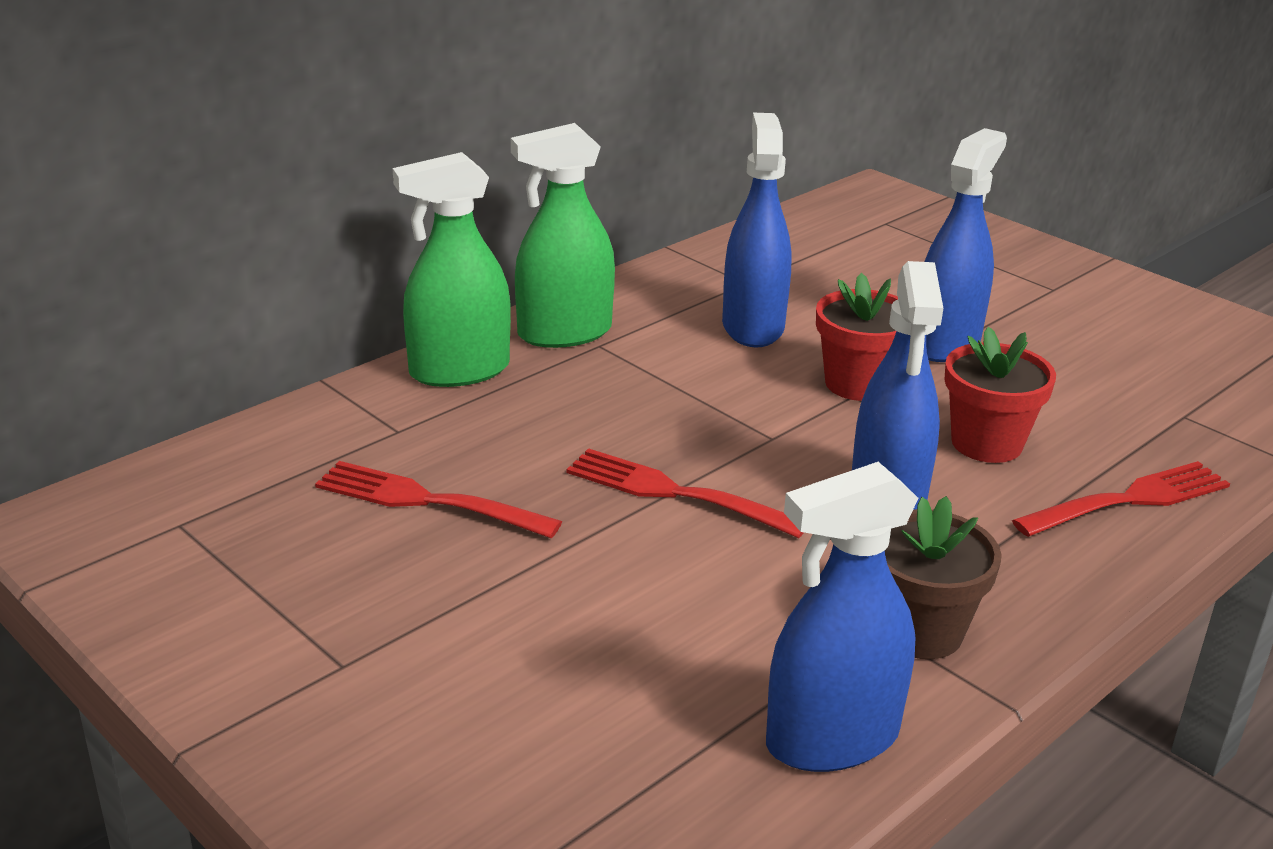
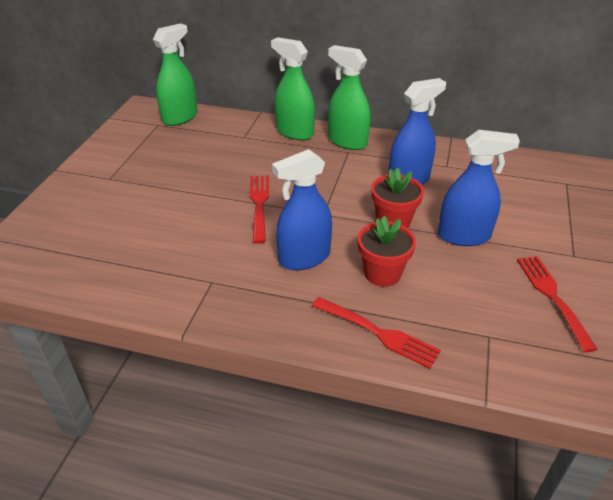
camera: 60 degrees right, 10 degrees up
red fork [315,461,562,538] -> red fork moved to [517,256,598,352]
blue spray bottle [766,462,918,772] -> none
brown flower pot [885,496,1002,659] -> none
none -> green spray bottle [153,23,197,126]

